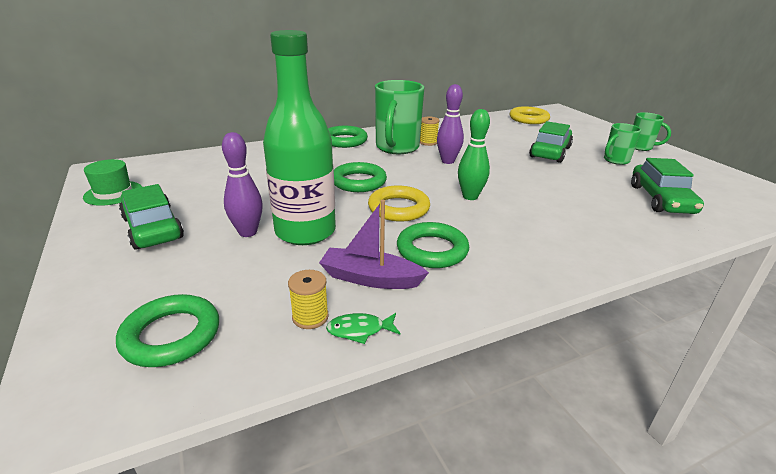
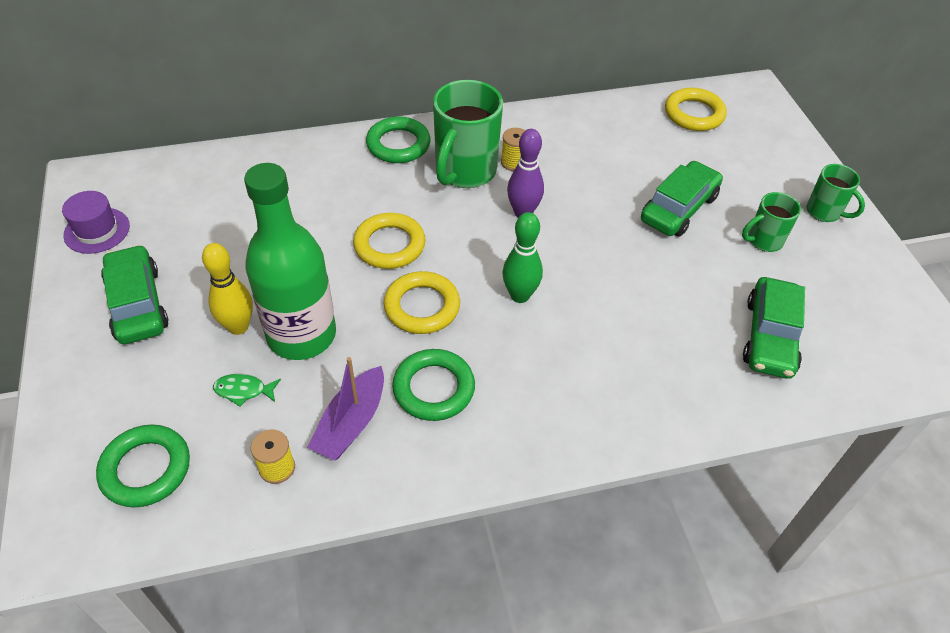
camera: 10 degrees right, 20 degrees up
green hat [83,159,142,206] -> purple hat [62,191,130,254]
purple bowling pin [222,132,263,237] -> yellow bowling pin [202,243,253,335]
purple boat [319,200,429,289] -> purple boat turned 90 degrees counterclockwise [307,357,384,461]
green fish [326,313,400,344] -> green fish moved to [213,374,281,407]
green ring [334,162,387,192] -> yellow ring [353,213,425,269]

